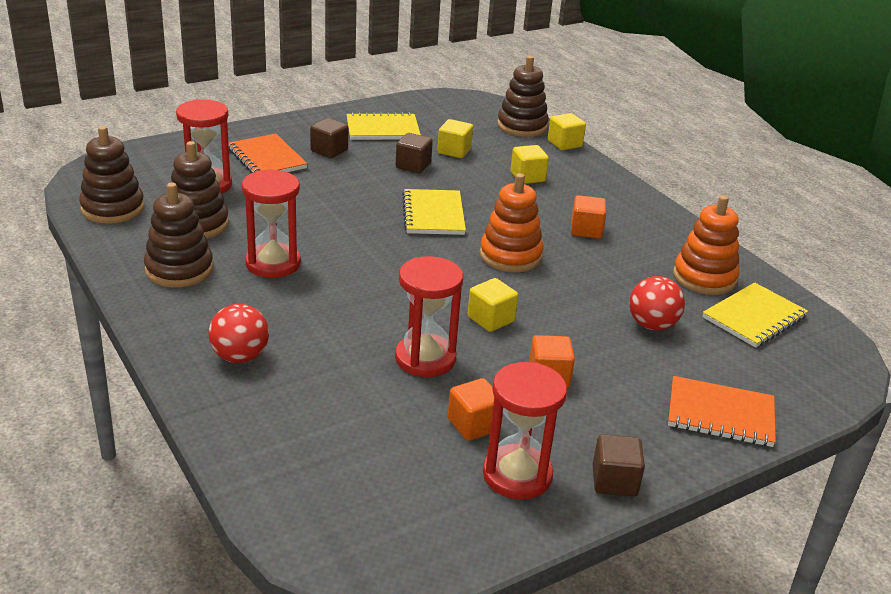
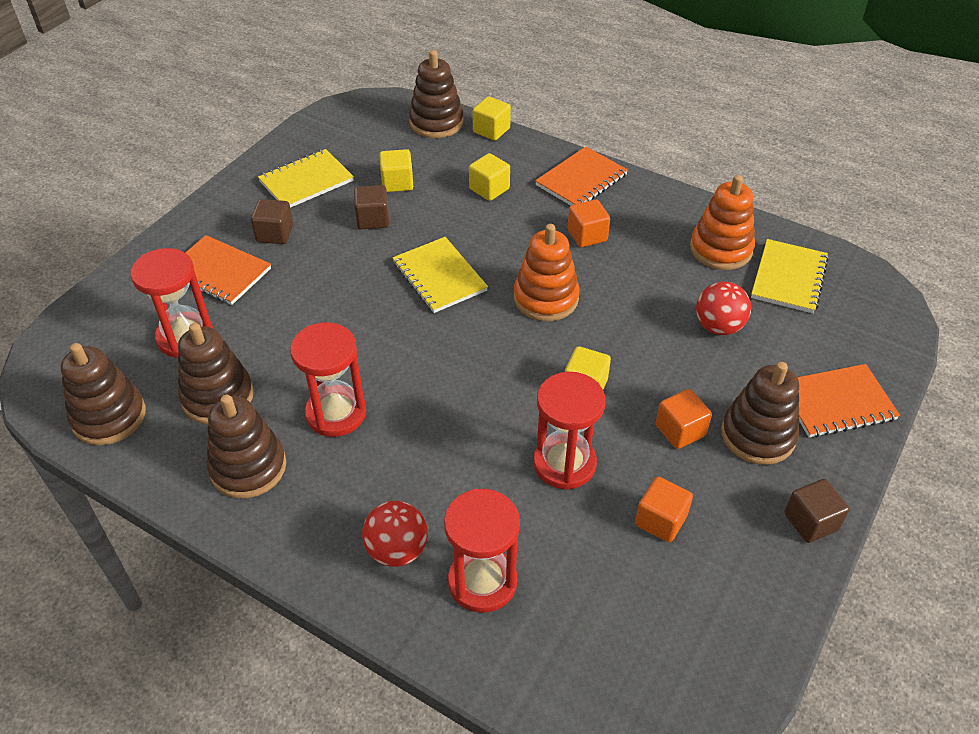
camera: 25 degrees left, 15 degrees up
red hourglass [483,362,567,500] -> red hourglass moved to [444,489,520,613]
none -> orange notebook [535,147,628,206]
none -> brown stacking toy [721,362,799,465]

